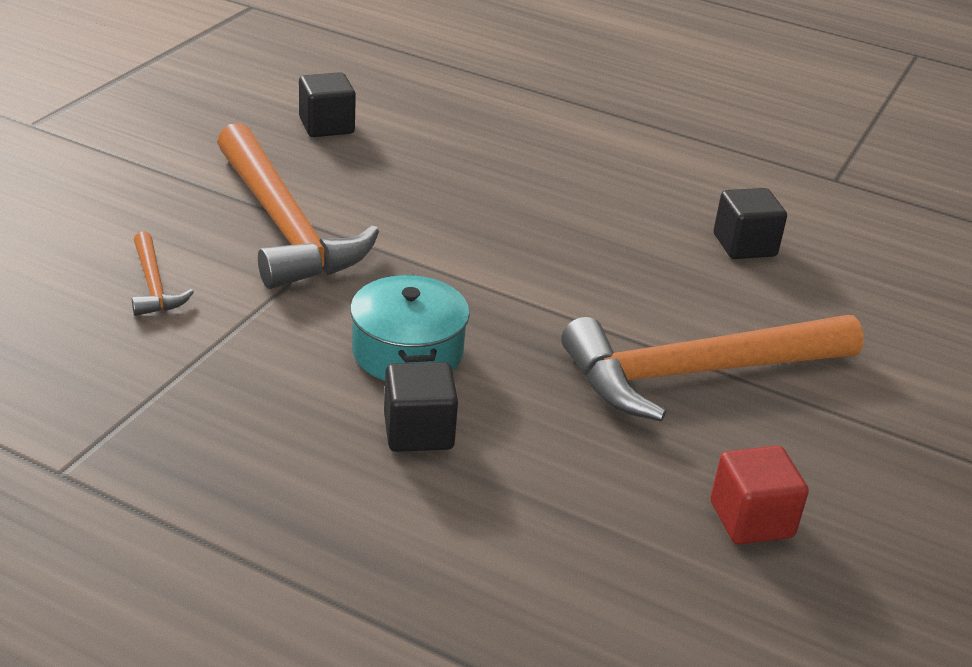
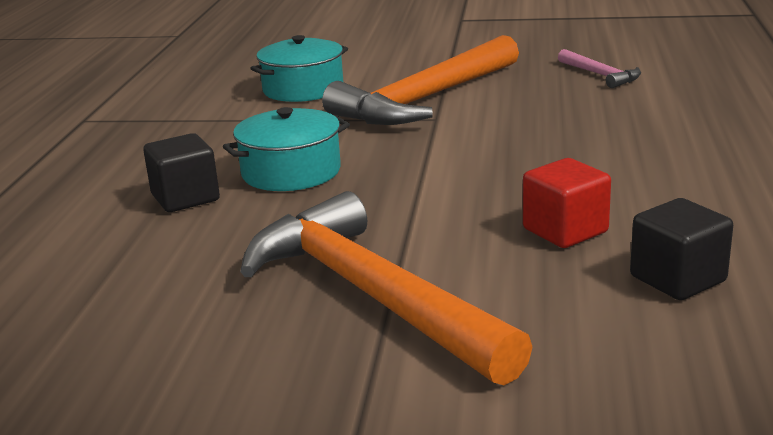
camera: 75 degrees right, 10 degrees down
orange hammer [132,231,194,316] -> turquoise pot [250,35,348,102]
black cube [299,72,356,137] -> pink hammer [558,49,641,88]
red cube [711,446,809,545] -> red cube moved to [523,158,611,248]

